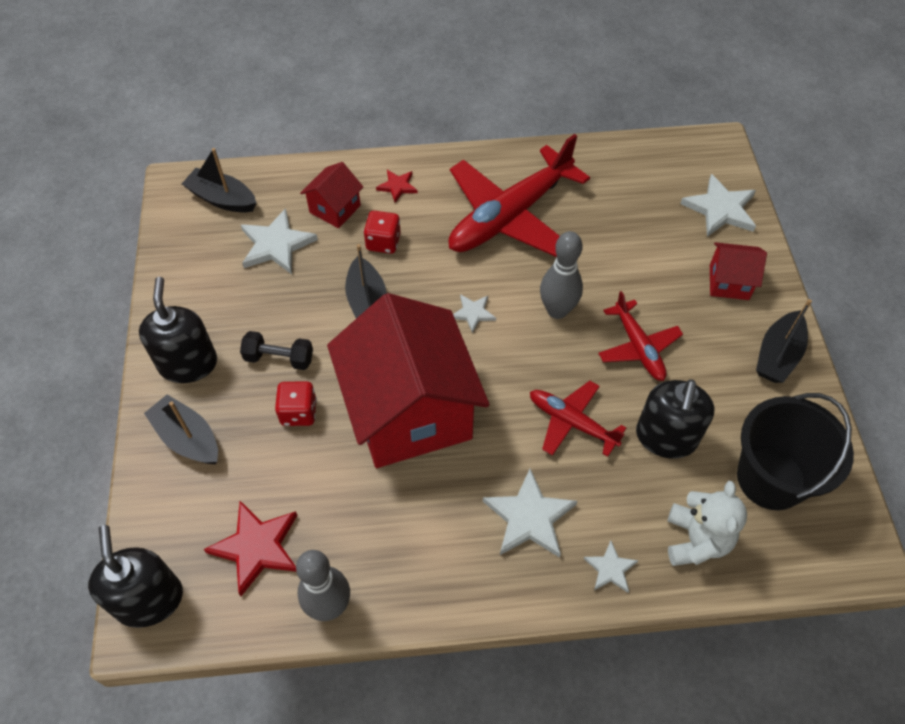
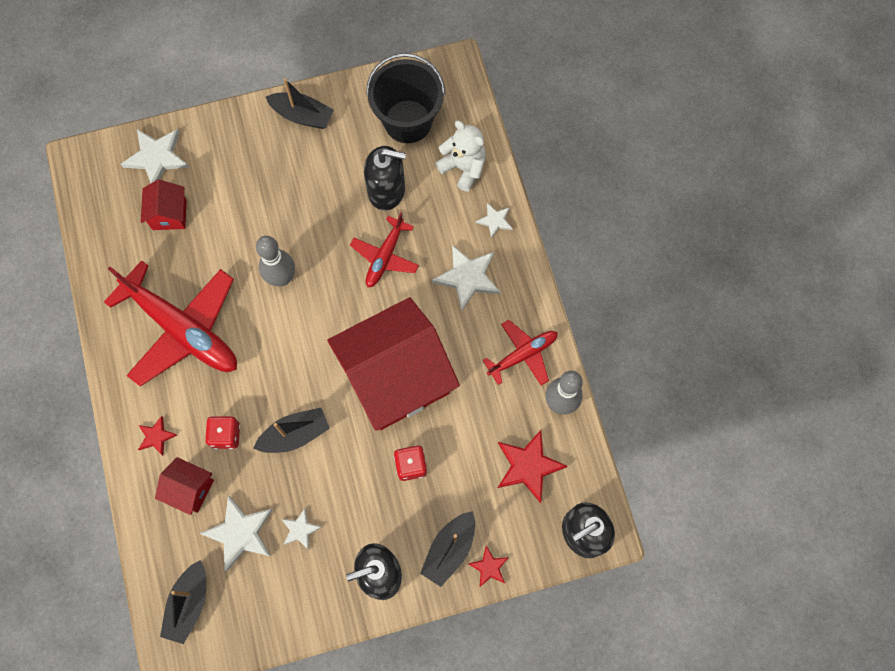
camera: 100 degrees left, 15 degrees up
black dumbbell [240,331,313,370] -> none
white star [453,294,496,334] -> white star moved to [282,508,321,550]
red plane [598,291,683,381] -> red plane moved to [483,320,558,385]
white teddy bear [668,481,747,566] -> white teddy bear turned 45 degrees clockwise [436,121,486,192]
red house [710,242,767,300] -> red house moved to [141,180,187,230]
none -> red star [468,546,509,587]

